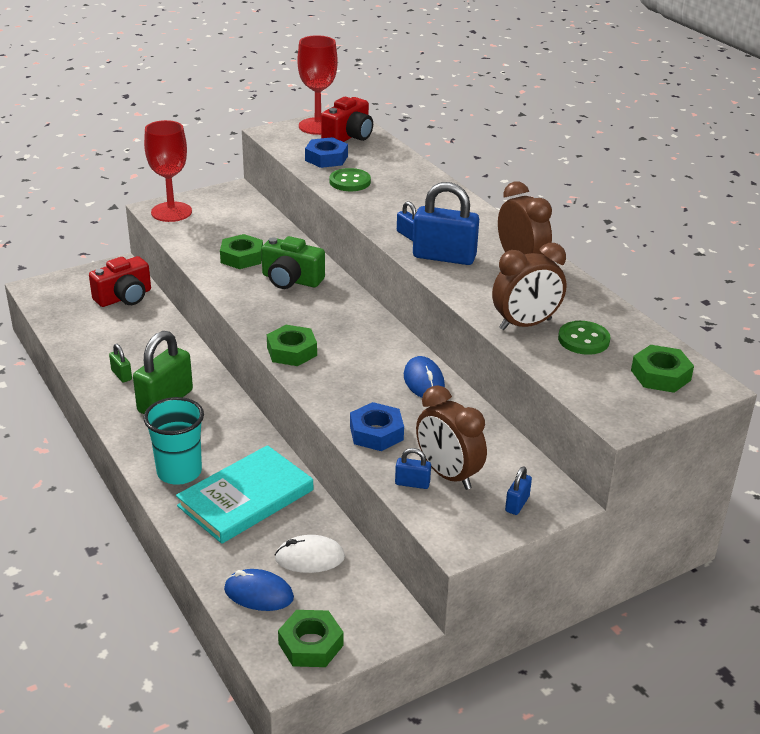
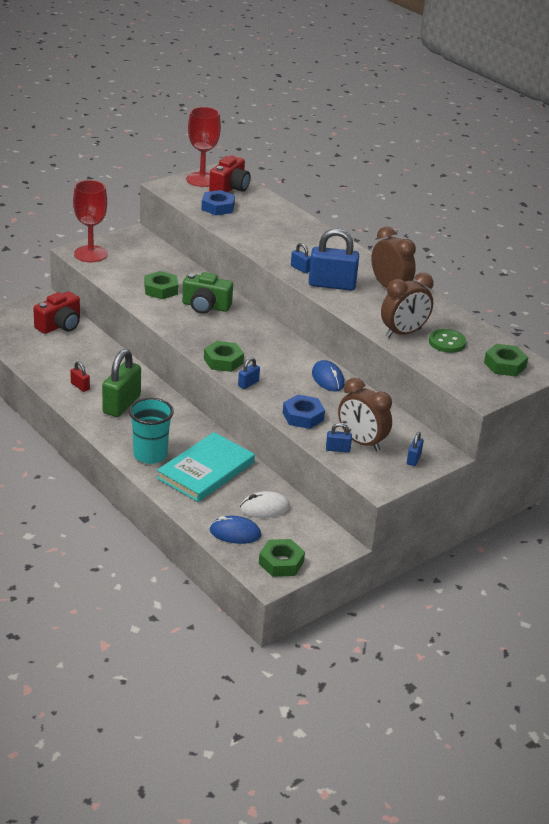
camera: 10 degrees left, 0 degrees up
green padlock [109,344,132,382] -> red padlock [70,361,90,392]
green button [330,168,371,191] -> none
none -> blue padlock [238,358,260,389]

